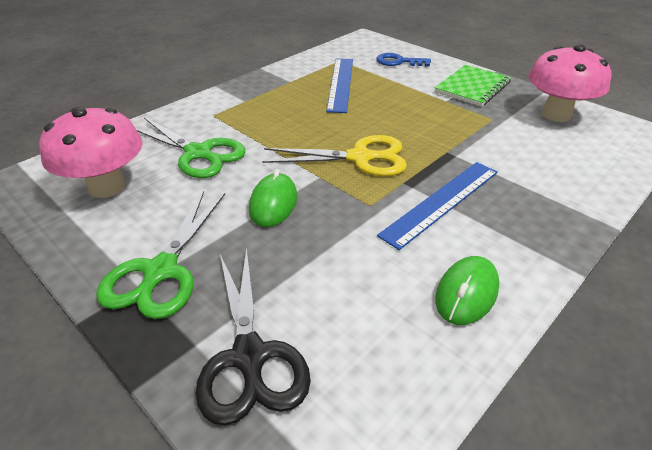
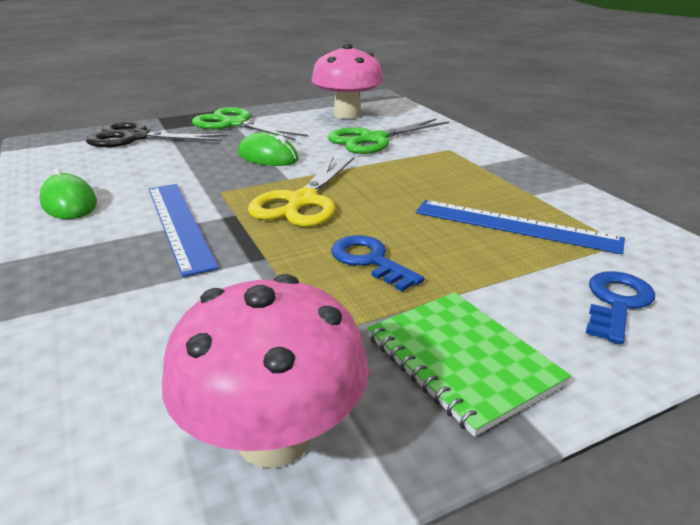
camera: 110 degrees right, 10 degrees down
none -> blue key [331,235,424,292]

